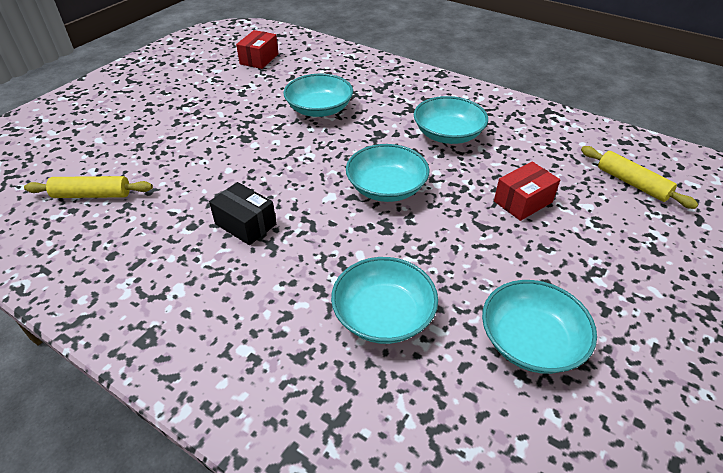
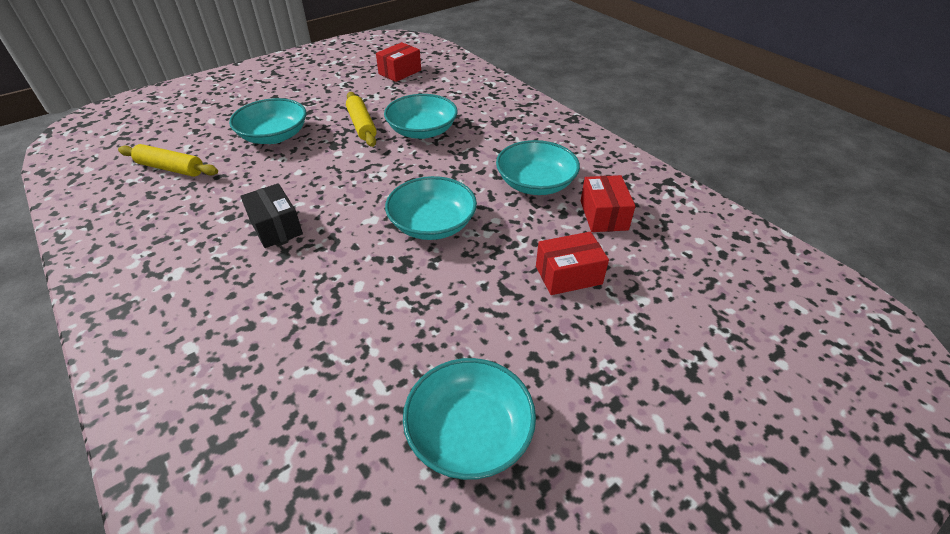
camera: 20 degrees right, 0 degrees up
turquoise bowl [331,257,438,344] -> turquoise bowl moved to [229,98,306,144]
yellow rolling pin [581,146,699,209] -> yellow rolling pin moved to [346,92,377,147]
none -> red box [581,175,636,232]

